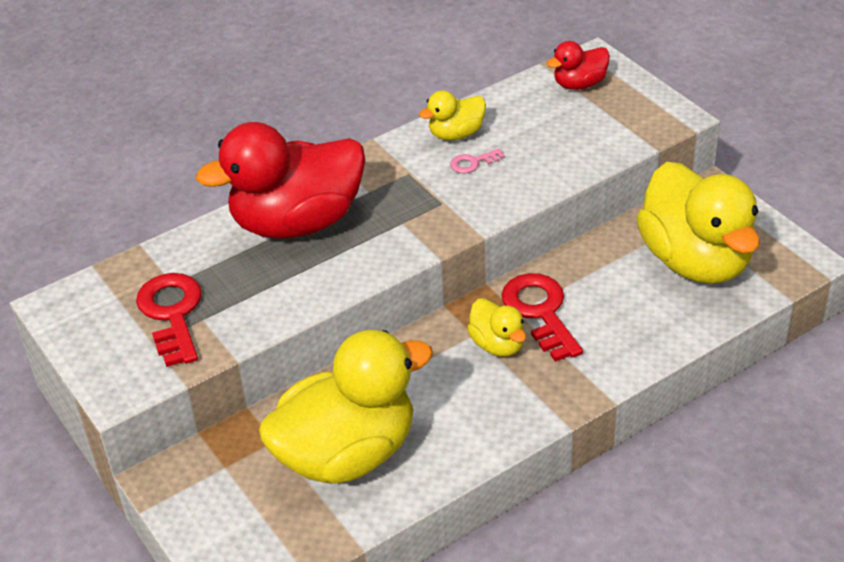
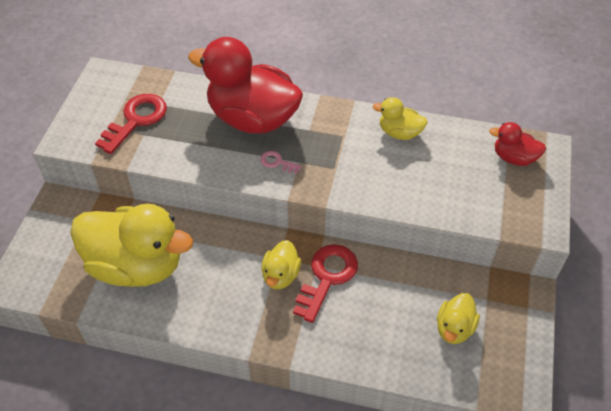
camera: 45 degrees right, 10 degrees up
pink key [450,148,505,173] -> pink key moved to [260,151,302,174]
yellow duck [637,162,760,284] -> yellow duck [437,293,480,344], size x0.46

